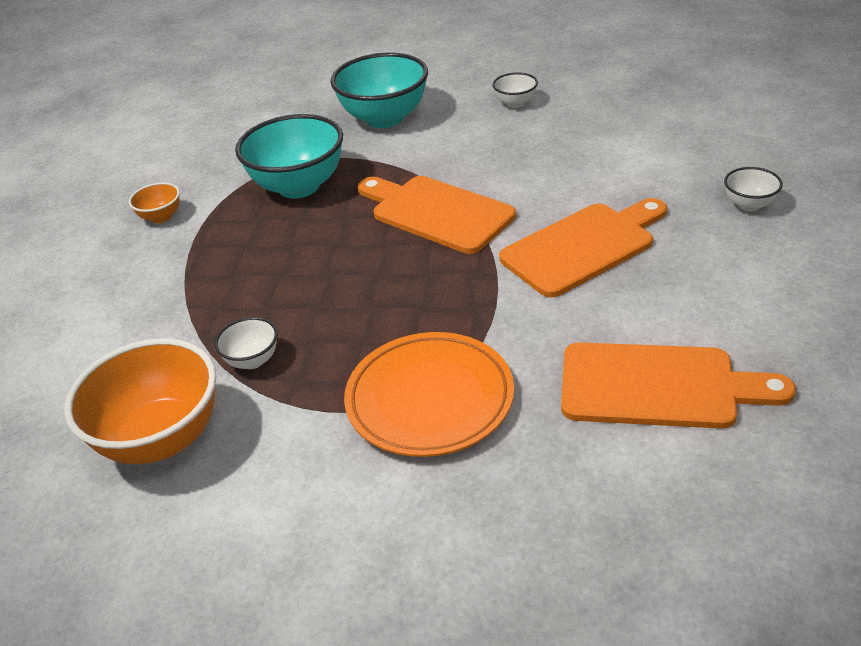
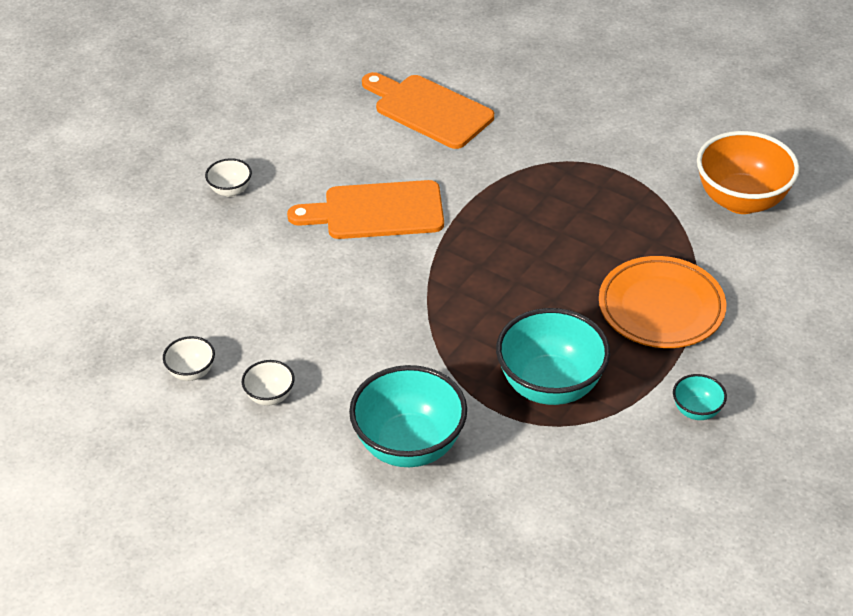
camera: 155 degrees left, 5 degrees up
orange bowl [129,182,180,223] -> turquoise bowl [673,374,727,420]
white bowl [215,317,278,369] -> white bowl moved to [163,336,215,381]
orange plate [344,332,514,457] -> orange plate moved to [599,256,727,348]
orange cutting board [358,176,516,254] -> none

